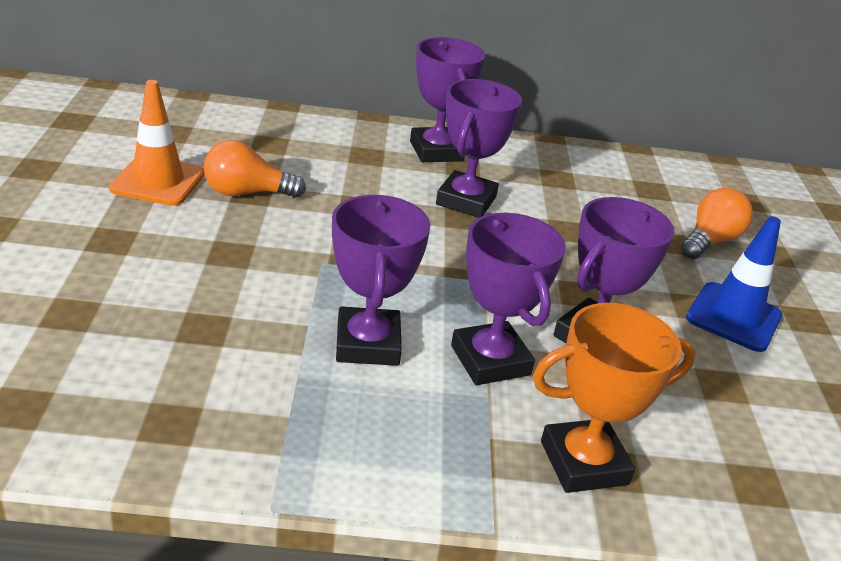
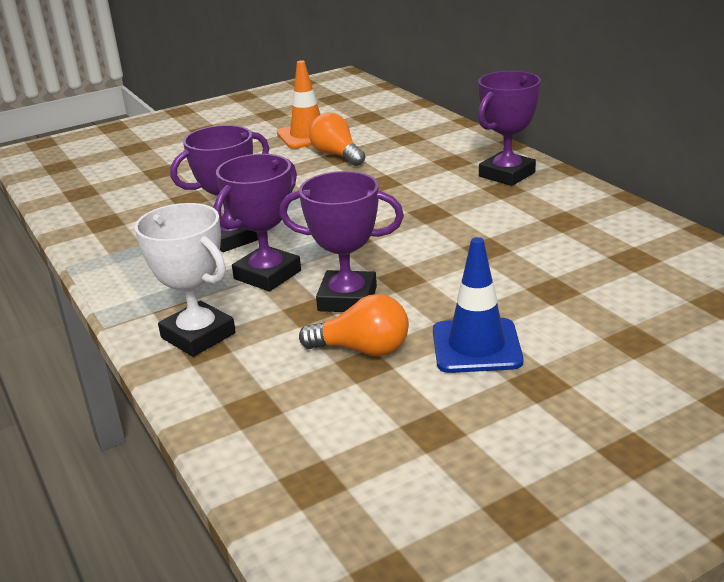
camera: 65 degrees right, 5 degrees down
purple trophy [436,79,522,218] -> none
orange trophy [533,303,695,493] -> white trophy [135,203,236,357]
orange light bulb [681,188,753,259] -> orange light bulb moved to [299,294,409,356]

